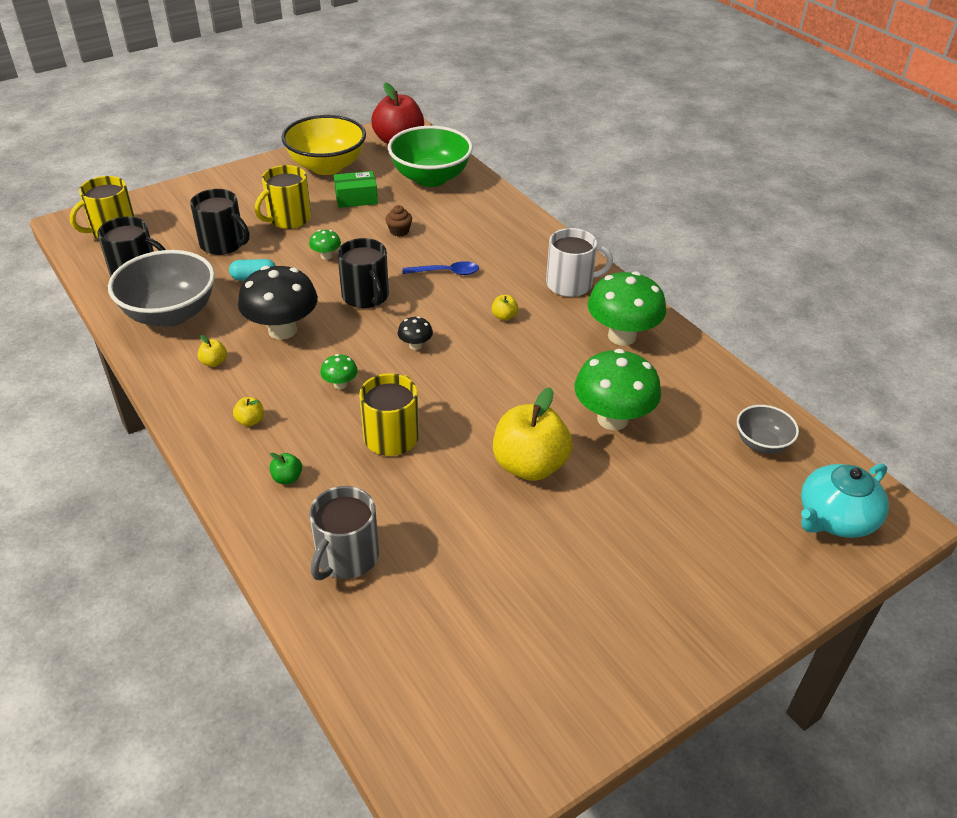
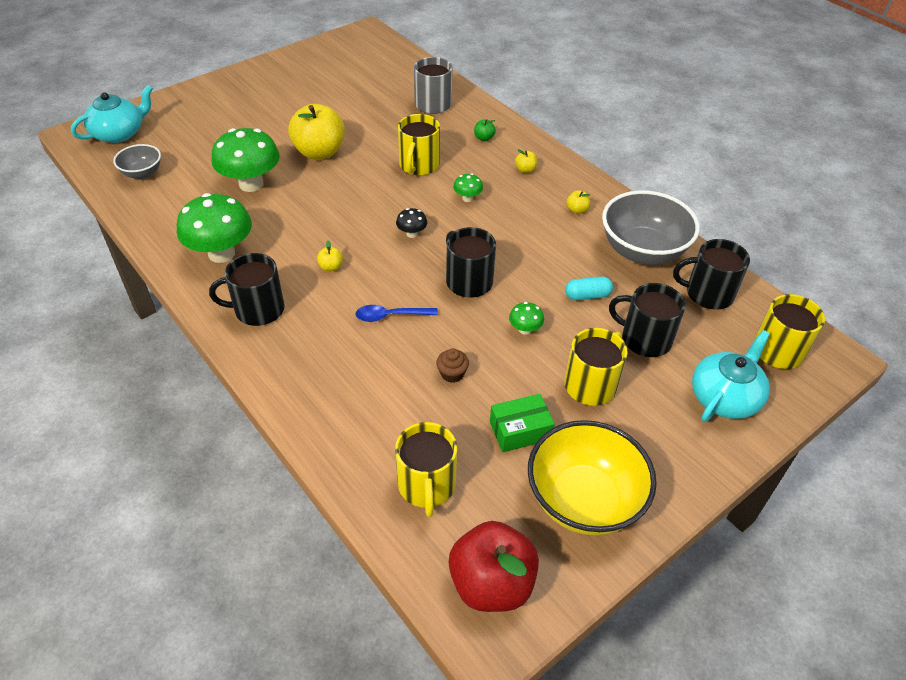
camera: 175 degrees right, 5 degrees up
black mushroom [238,266,318,340] -> none
green bowl [388,126,473,187] -> yellow mug [395,422,457,517]
white mug [546,228,613,297] -> black mug [209,253,285,326]
none -> turquoise teapot [692,330,770,422]

